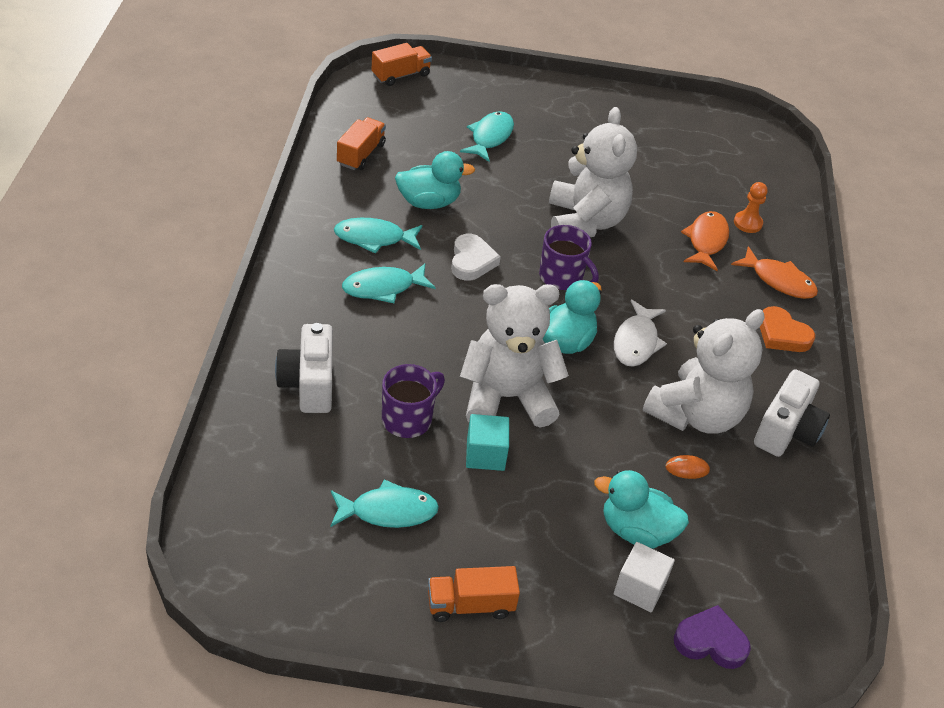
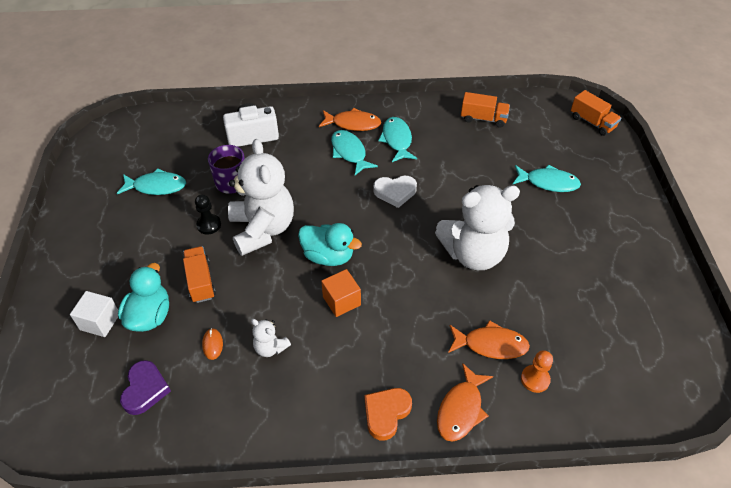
camera: 85 degrees right, 5 degrees up
turquoise fish [331,479,439,528] -> turquoise fish turned 75 degrees counterclockwise [117,168,186,195]
turquoise duck [395,151,475,209] -> none
orange truck [428,566,520,622] -> orange truck moved to [183,246,216,303]
turquoise cube [466,414,509,471] -> black pawn [195,194,221,235]
purple mug [539,225,599,290] -> none
white fish [614,300,667,367] -> orange cube [321,269,361,317]
white teddy bear [643,309,764,434] -> white teddy bear [251,319,291,357], size x0.44
purple heart [674,605,751,669] -> purple heart moved to [120,360,171,415]
white camera [754,369,830,457] -> none
none -> orange fish [319,108,381,131]

